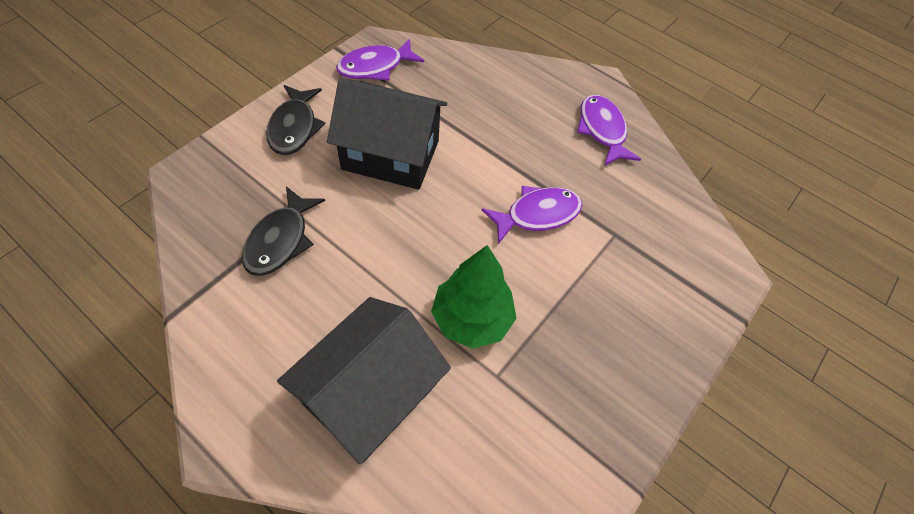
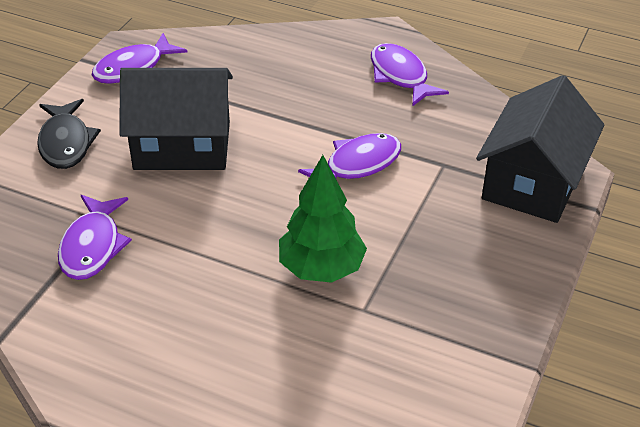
camera: 10 degrees left, 15 degrees down
black fish [242,186,325,276] -> purple fish [58,195,132,280]
black house [277,297,451,464] -> black house moved to [476,75,605,223]

